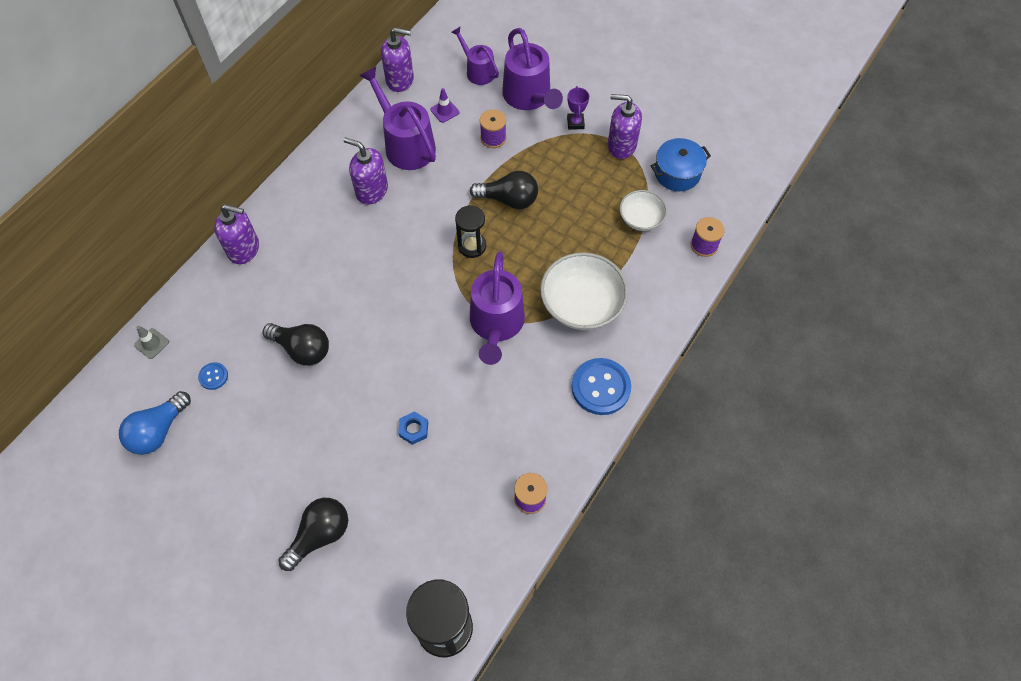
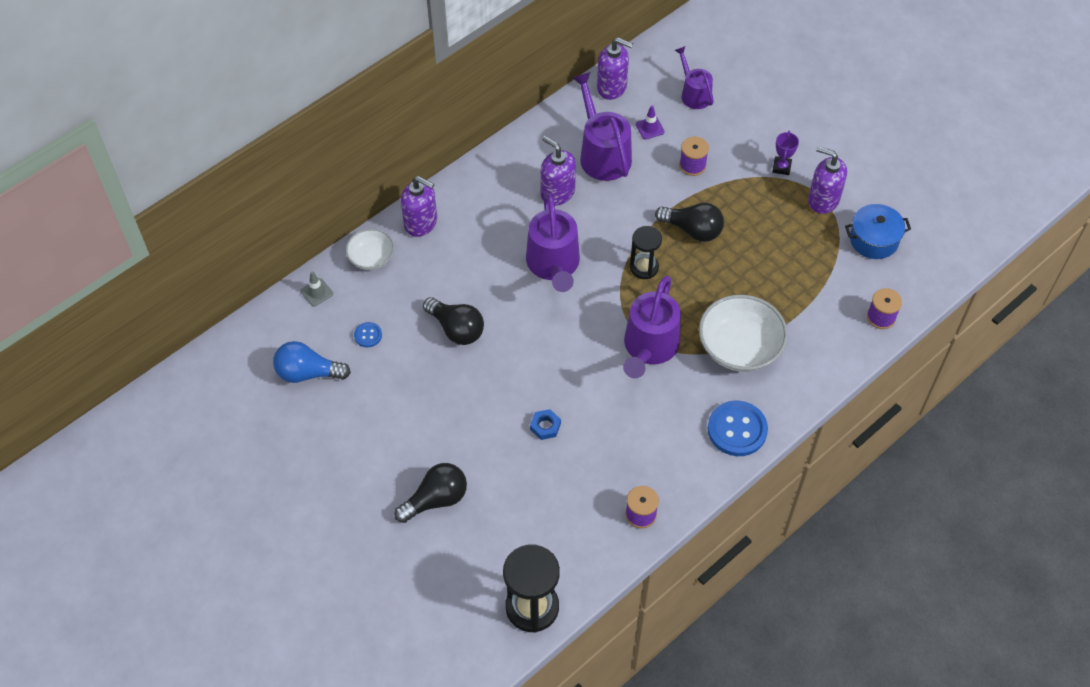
camera: 15 degrees right, 5 degrees down
blue light bulb [119,391,191,455] -> blue light bulb turned 45 degrees clockwise [273,341,351,383]
purple watering can [502,28,563,110] -> purple watering can moved to [526,193,580,292]
white bowl [620,190,667,231] -> white bowl moved to [346,229,395,270]

